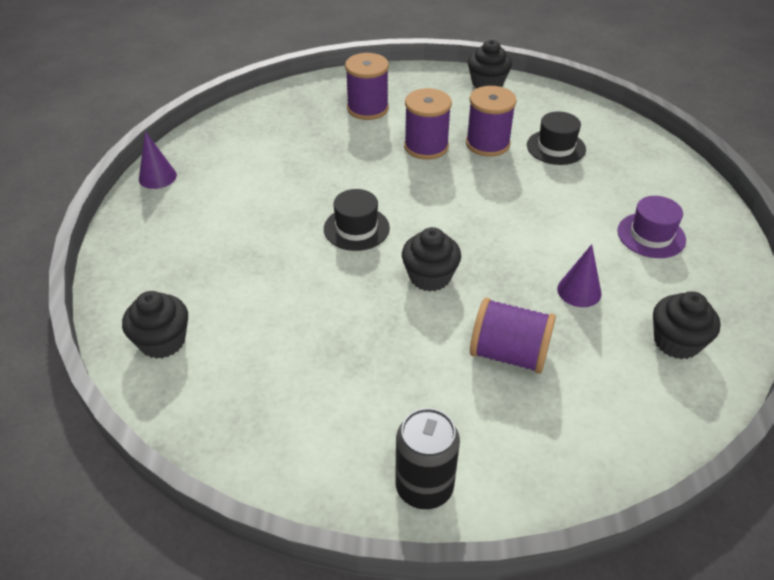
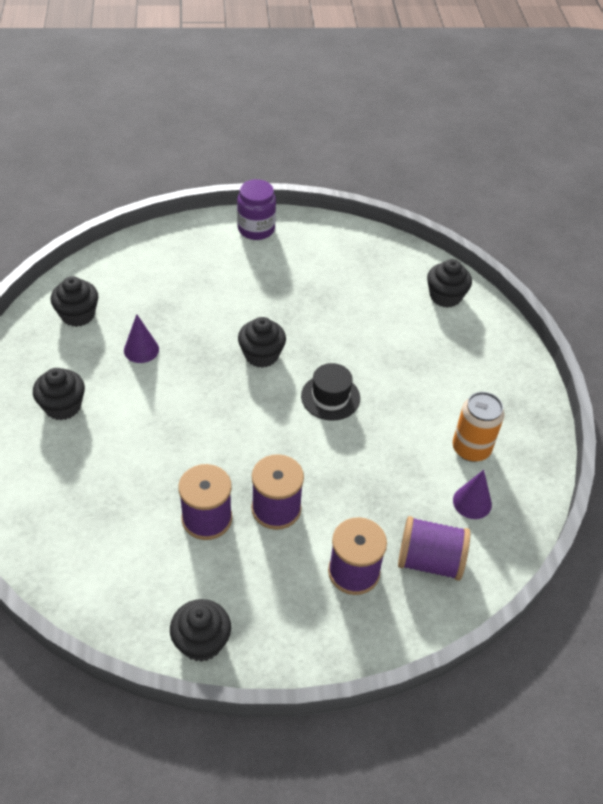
camera: 170 degrees right, 5 degrees up
purple cone [139,131,177,189] -> purple cone moved to [453,470,492,519]
black can [395,408,460,509] -> purple jar [237,179,276,240]
purple spool [470,298,556,374] -> purple spool moved to [398,516,470,581]
black hat [527,112,586,165] -> none
purple hat [617,196,686,258] -> black cupcake [33,368,85,420]
none -> orange can [453,392,504,462]

